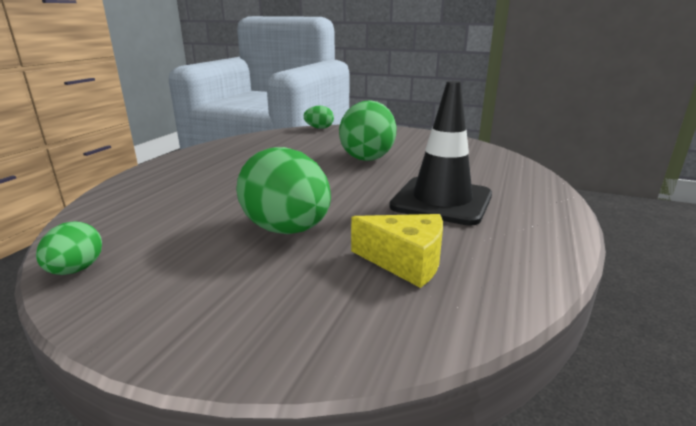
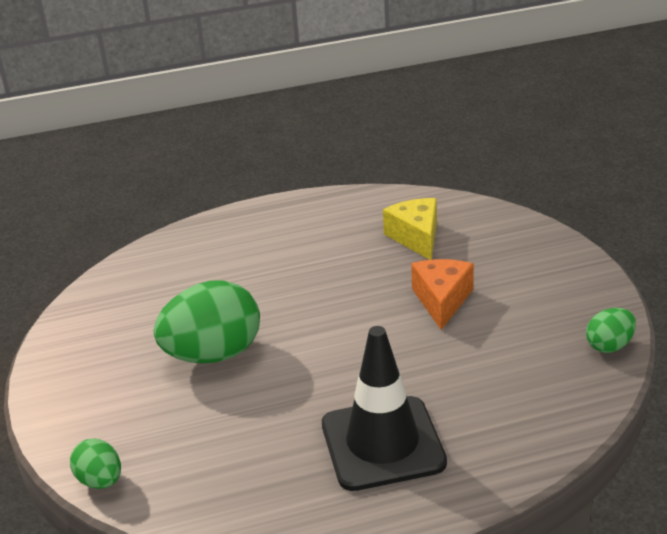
camera: 125 degrees left, 10 degrees up
green egg [236,147,331,234] -> orange cheese [411,259,474,330]
black traffic cone [389,81,492,226] -> black traffic cone moved to [322,326,447,491]

